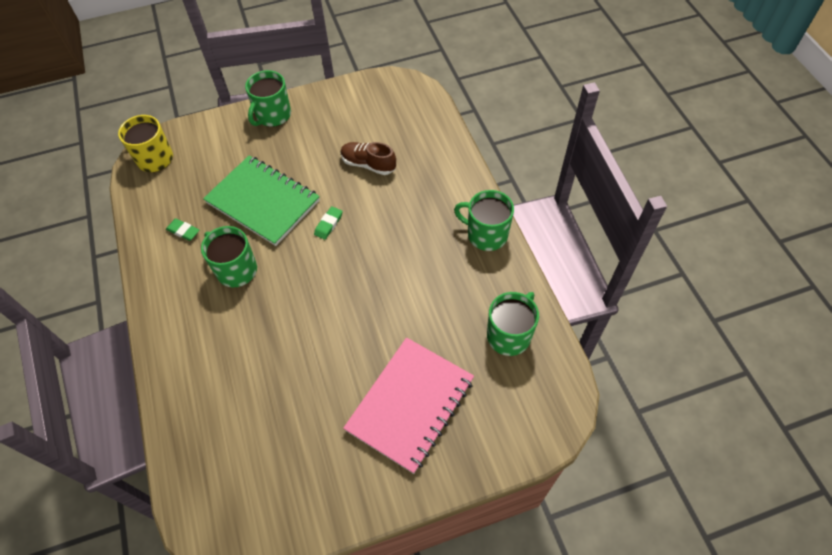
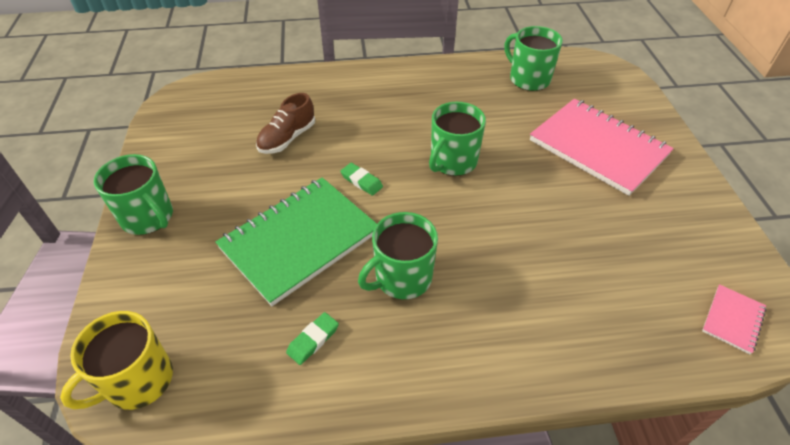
camera: 80 degrees left, 10 degrees down
green mug [454,190,514,251] -> green mug moved to [429,102,486,176]
none -> pink notebook [702,284,767,354]

